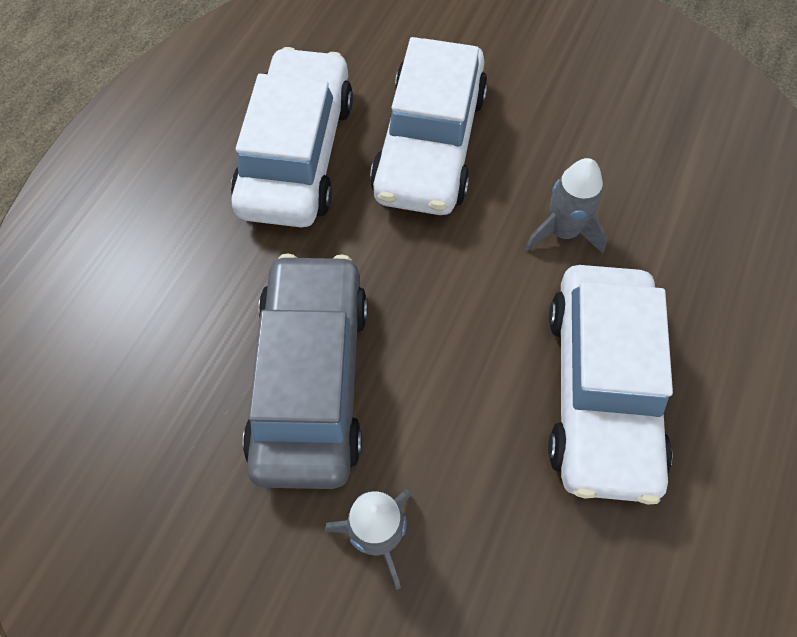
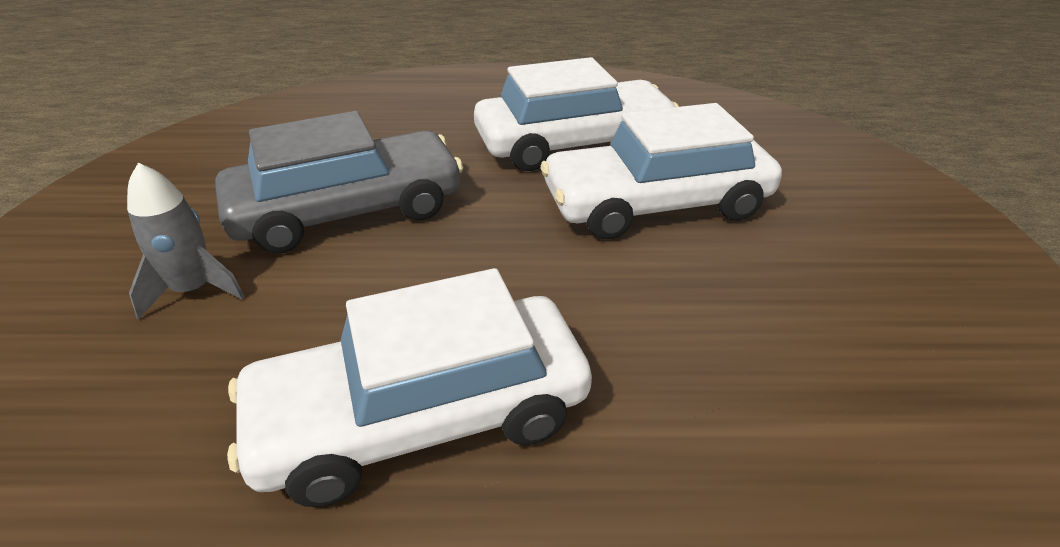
camera: 65 degrees right, 25 degrees down
grey rocket [525,158,607,254] -> none

